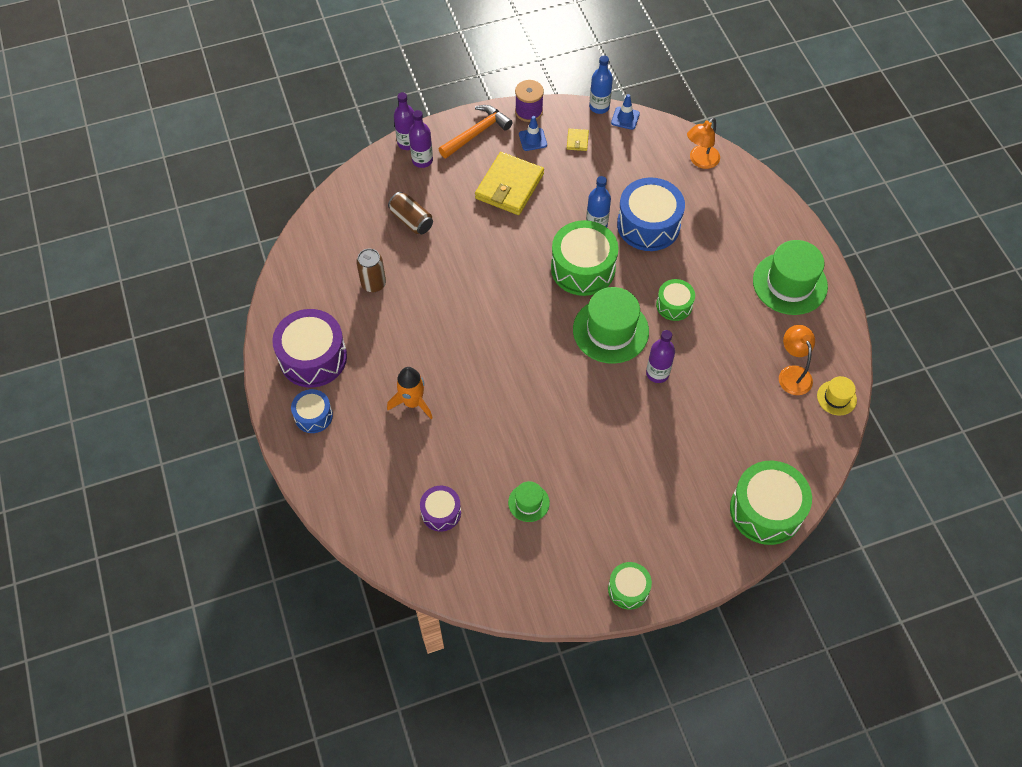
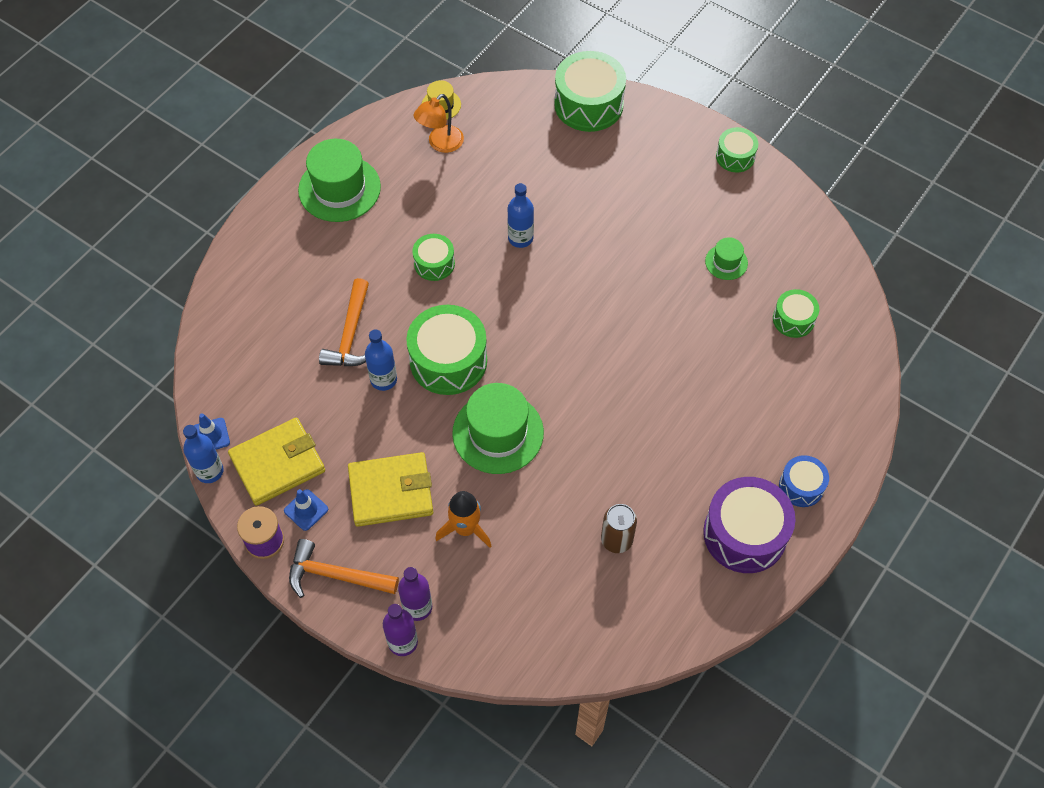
camera: 125 degrees left, 0 degrees up
orange rocket [387,367,433,419] -> orange rocket moved to [436,491,491,548]
brown can [388,192,433,234] -> none
purple drum [420,486,461,532] -> green drum [773,289,819,338]
yellow wallet [567,129,589,151] -> yellow wallet [228,417,325,506], size x2.35
green hat [573,287,649,364] -> green hat moved to [452,383,544,474]
blue drum [617,177,685,251] -> orange hammer [319,278,369,366]
purple bottle [646,330,675,383] -> blue bottle [508,183,534,248]
orange lamp [687,118,720,169] -> none

